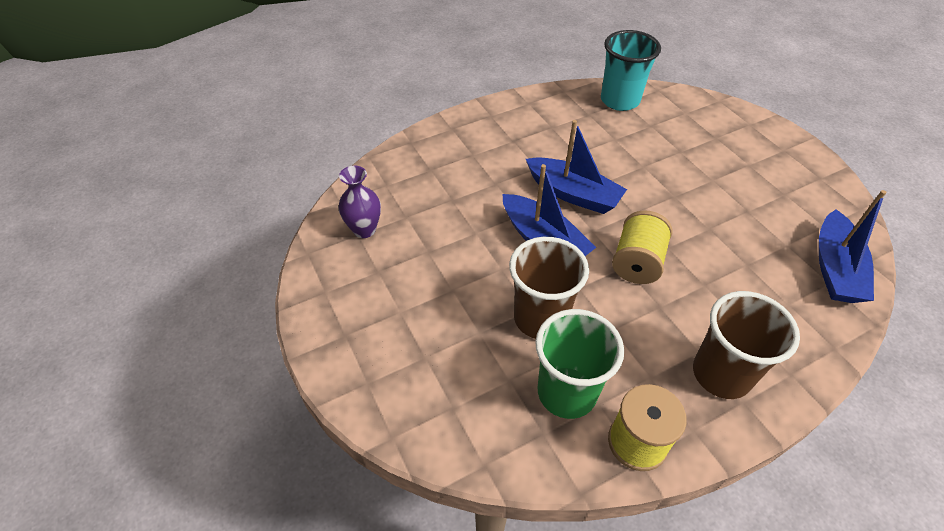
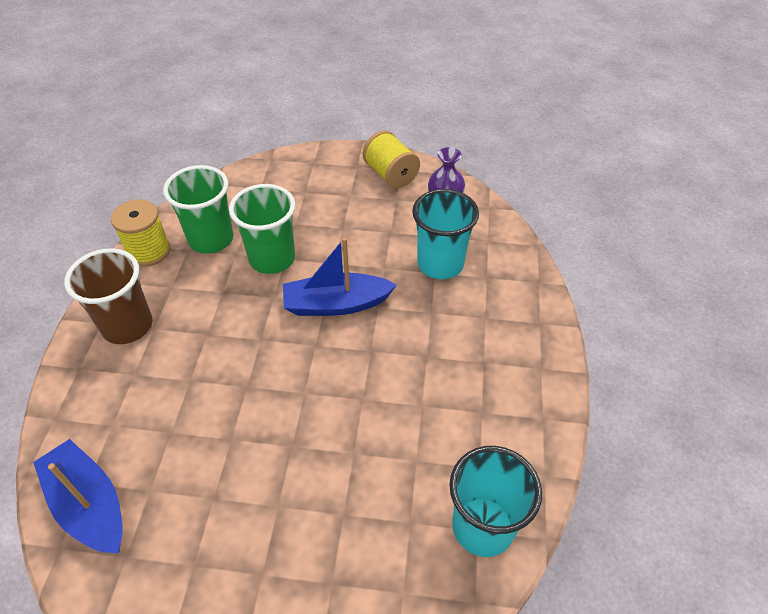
camera: 125 degrees right, 0 degrees up
brown cup [509,237,589,339] -> green cup [229,184,295,274]
blue boat [526,120,627,214] -> none
yellow spool [612,210,672,284] -> yellow spool moved to [363,130,420,189]
none -> turquoise cup [412,189,479,279]

